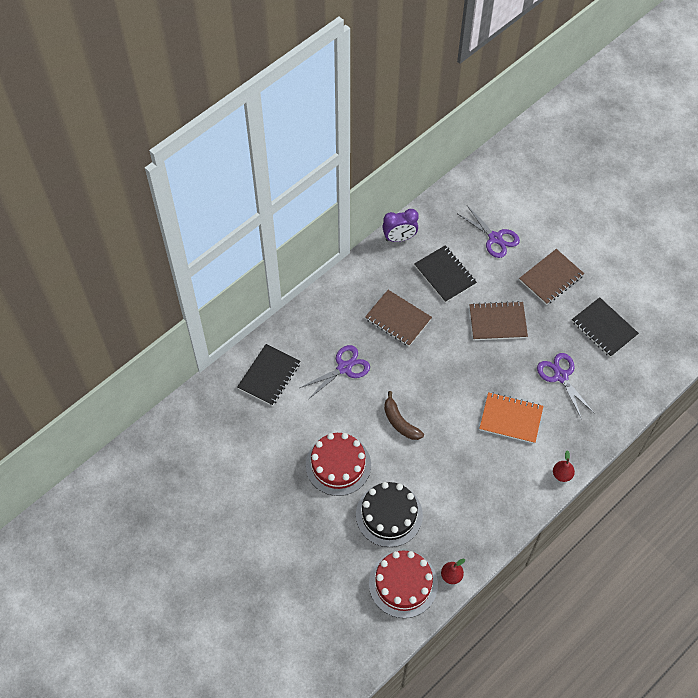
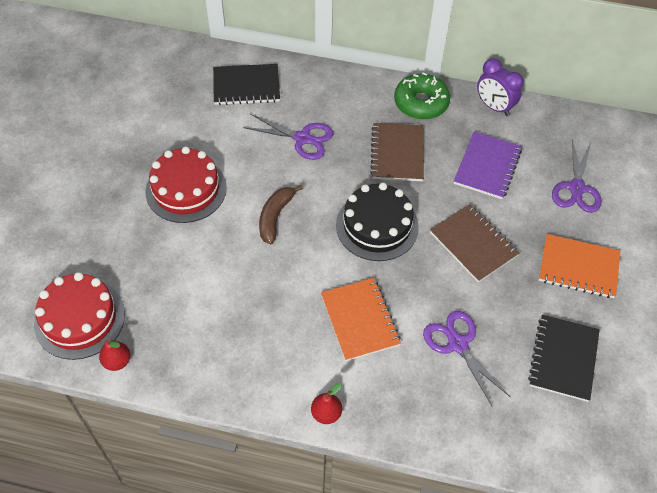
camera: 55 degrees right, 5 degrees down
black cake [356,482,423,547] -> black cake moved to [336,183,419,261]
black notebook [414,245,477,303] -> purple notebook [454,131,522,199]
brown notebook [519,249,584,305] -> orange notebook [539,234,621,298]
purple scissors [537,353,595,419] -> purple scissors turned 60 degrees counterclockwise [423,311,510,406]
none -> green donut [394,73,450,120]

